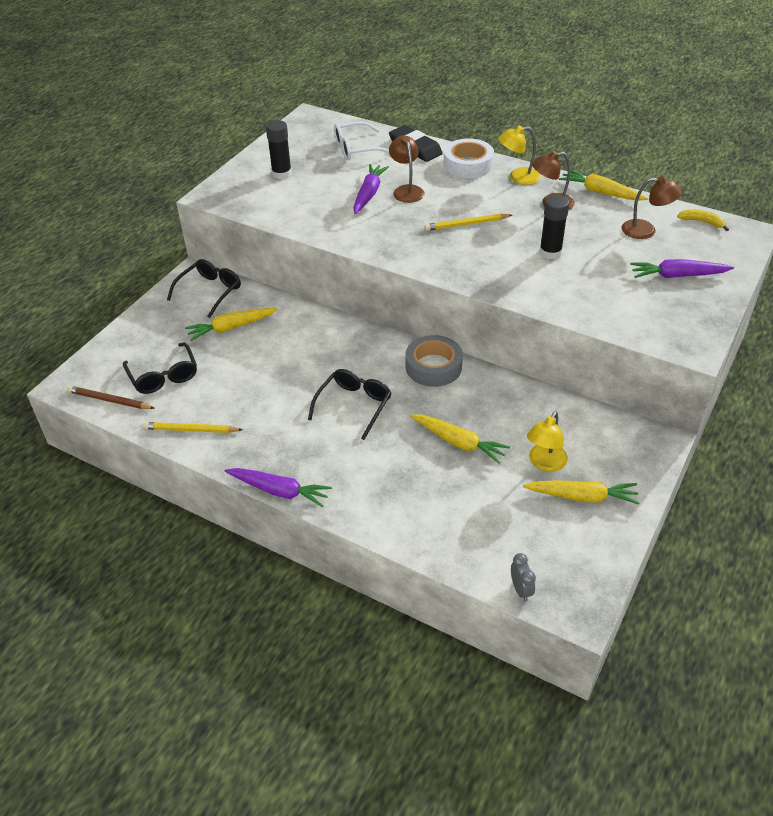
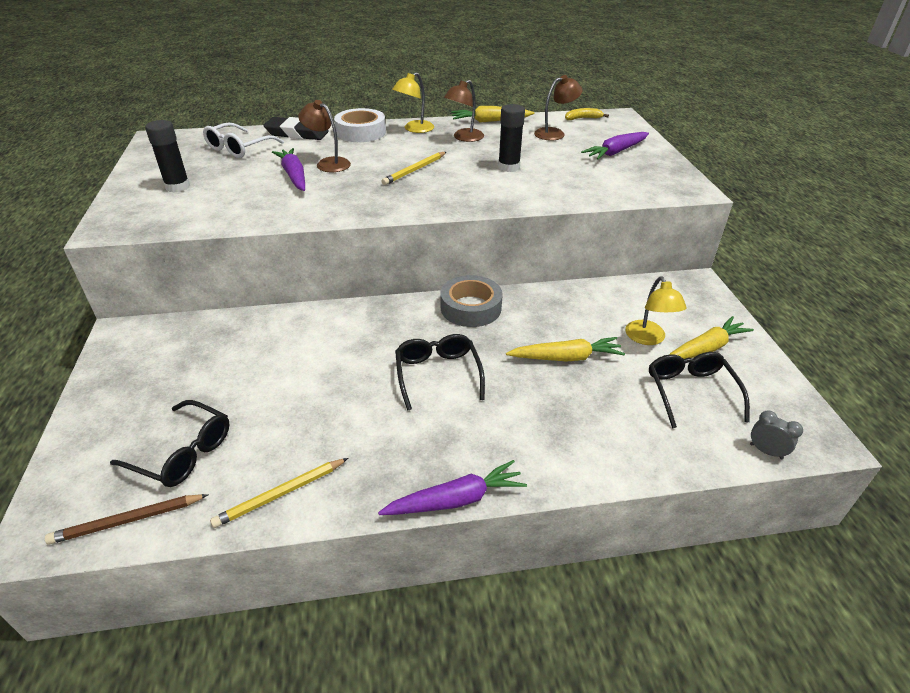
camera: 40 degrees left, 5 degrees down
black glasses [167,259,241,318] -> black glasses moved to [649,352,750,428]
yellow carrot [185,308,278,341] -> none

